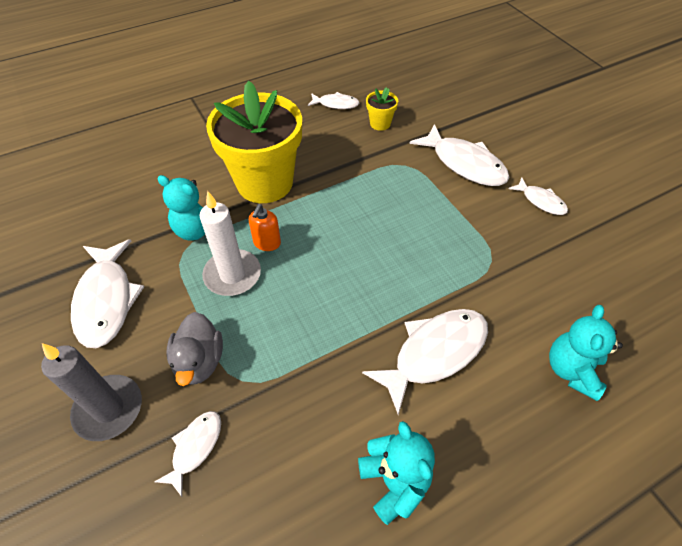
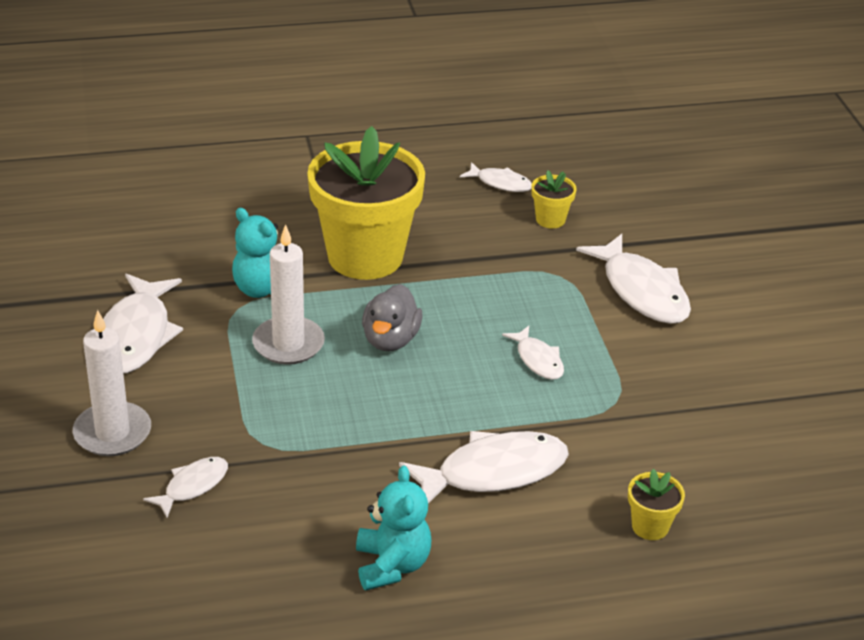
camera: 15 degrees right, 15 degrees down
grey candle [41,343,142,441] -> white candle [73,310,151,456]
grey duck [166,312,223,386] -> grey duck moved to [362,284,422,351]
orange soap dispenser [249,204,281,251] -> none
white fish [509,177,568,215] -> white fish moved to [502,326,564,380]
turquoise teddy bear [549,305,623,401] -> yellow flower pot [628,469,685,540]

